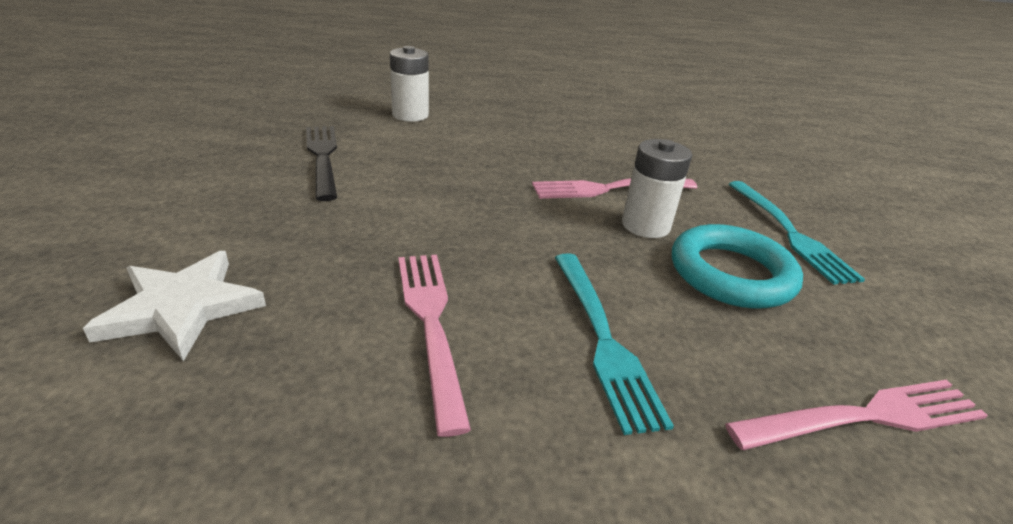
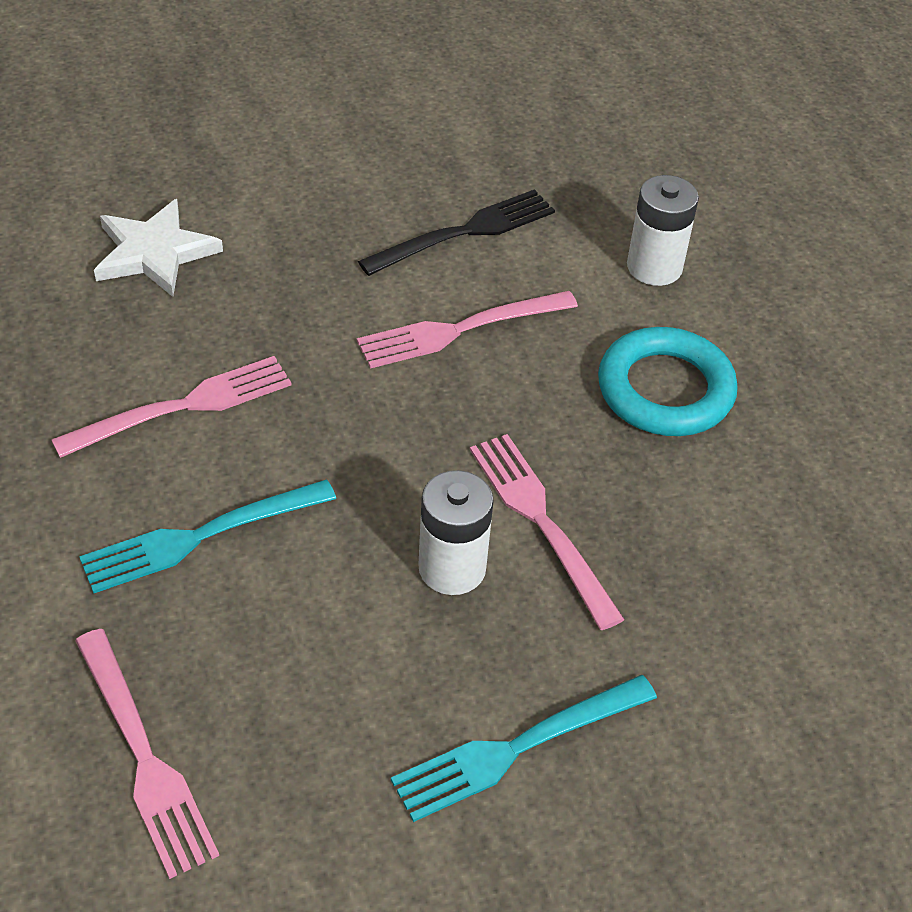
camera: 75 degrees right, 15 degrees up
turquoise ring [672,224,803,309] -> turquoise ring moved to [598,327,738,436]
none -> pink fork [357,291,578,369]

